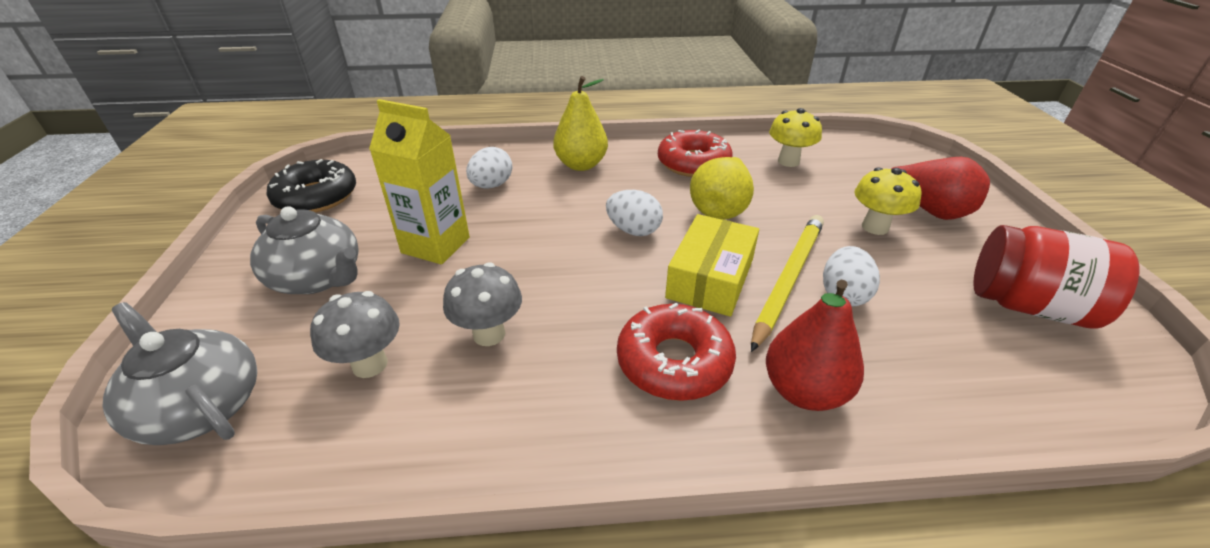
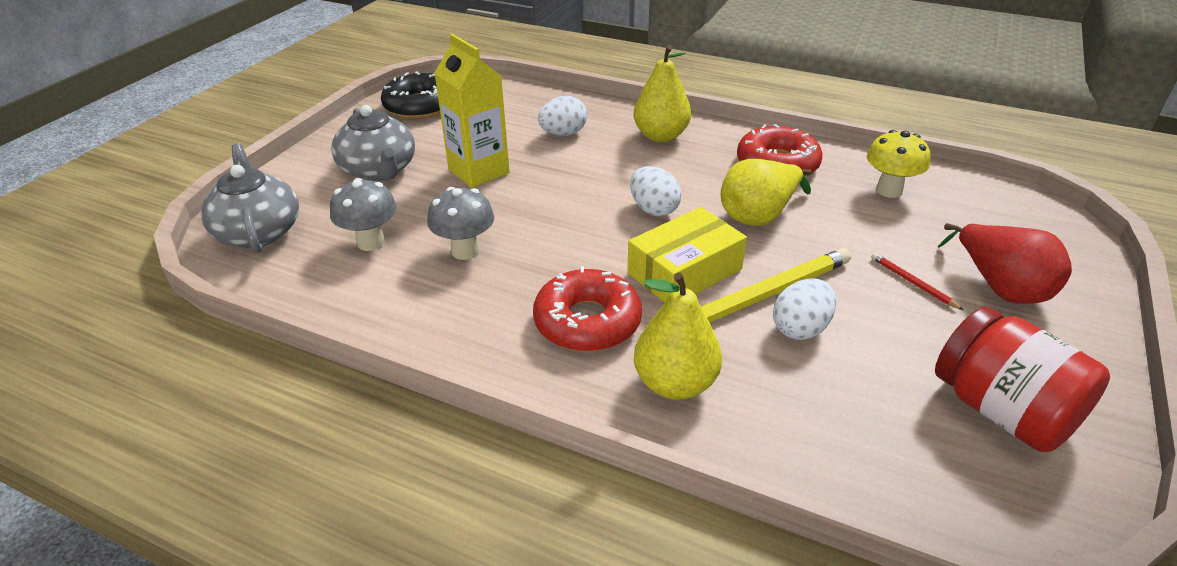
camera: 30 degrees right, 0 degrees up
red pear [766,280,864,411] -> yellow pear [634,272,722,400]
yellow mushroom [855,167,921,235] -> red pencil [871,253,964,310]

